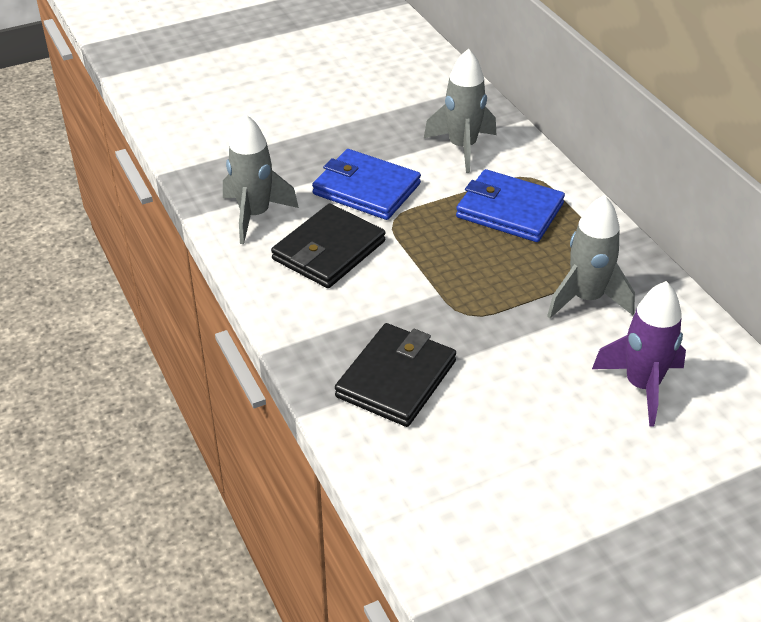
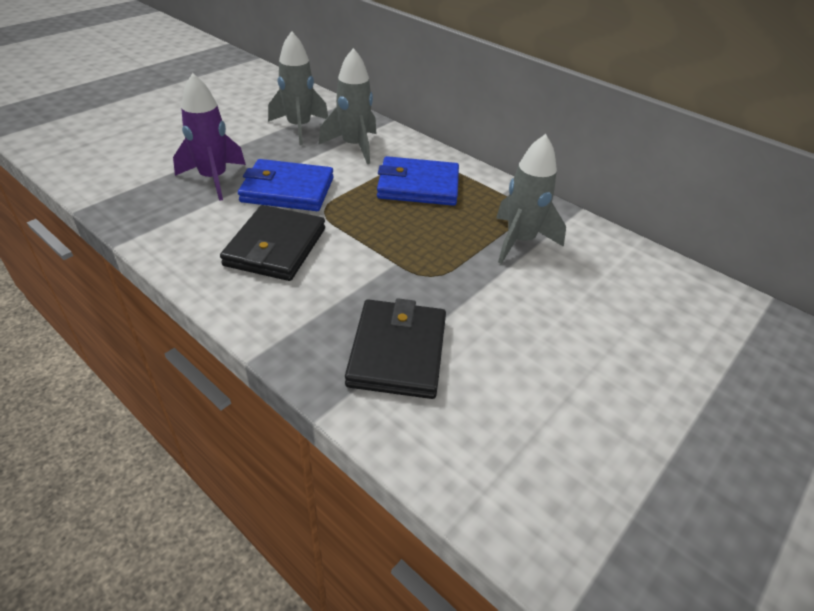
camera: 25 degrees left, 0 degrees up
grey rocket [223,114,299,244] -> grey rocket moved to [268,31,328,145]
purple rocket [592,281,686,426] -> purple rocket moved to [173,73,246,201]

